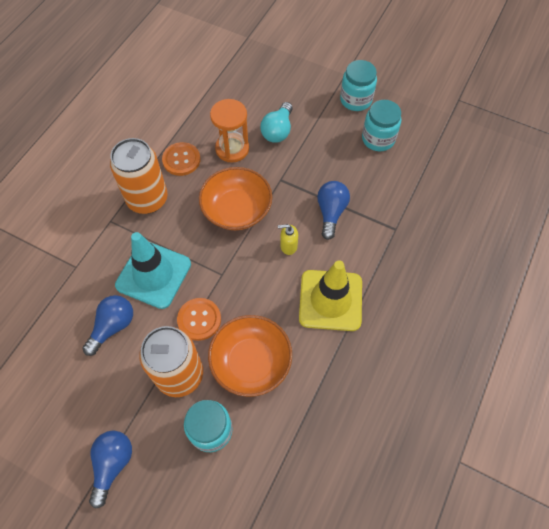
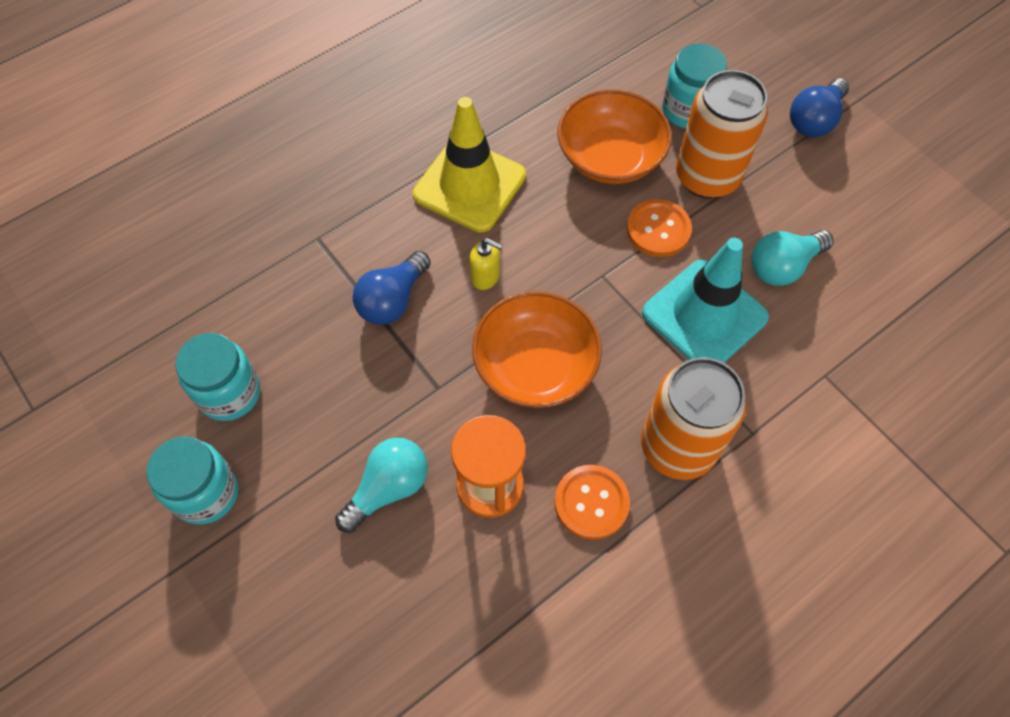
camera: 155 degrees left, 0 degrees up
blue light bulb [82,295,133,356] -> turquoise light bulb [751,230,834,286]

